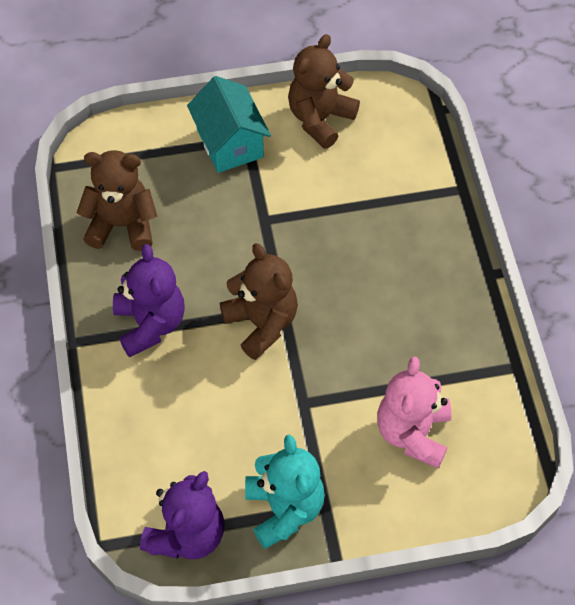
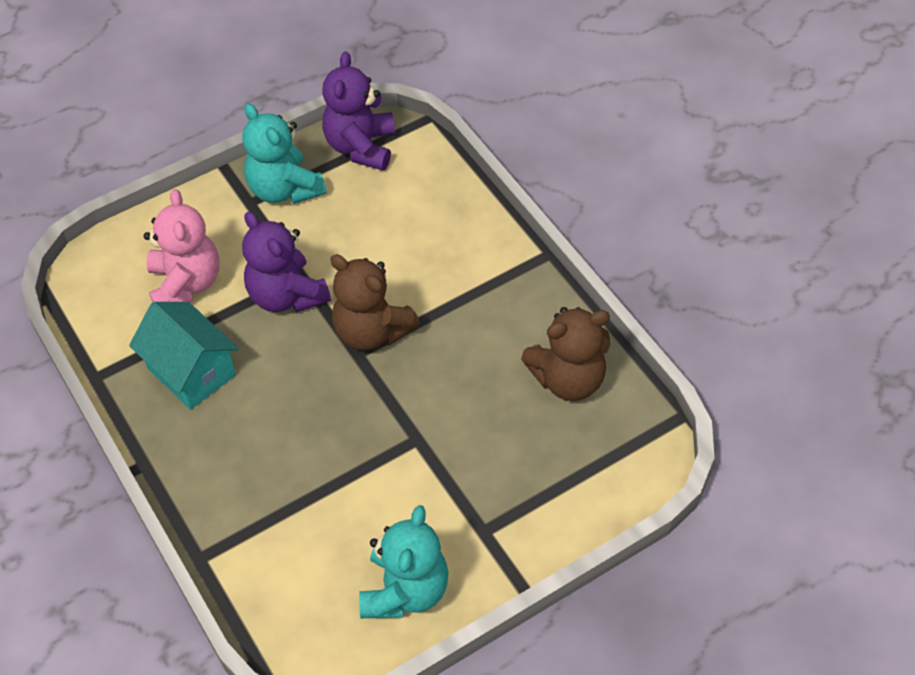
camera: 160 degrees right, 5 degrees down
purple teddy bear [113,244,185,357] -> purple teddy bear moved to [242,211,331,313]
turquoise house [187,76,271,173] -> turquoise house moved to [129,302,238,410]
brown teddy bear [288,34,360,149] -> turquoise teddy bear [359,505,449,618]

